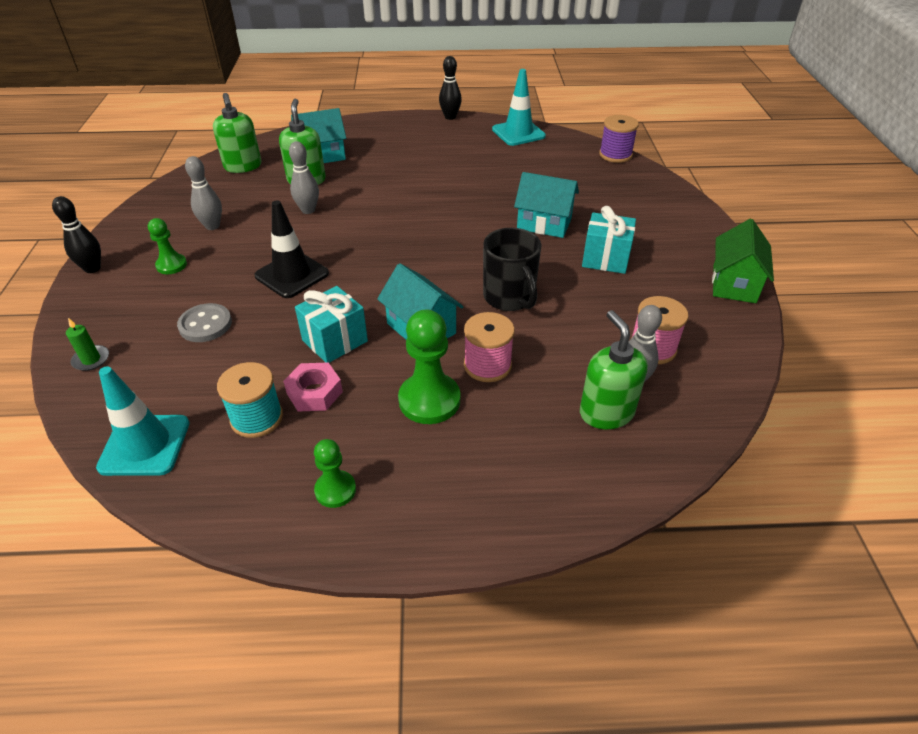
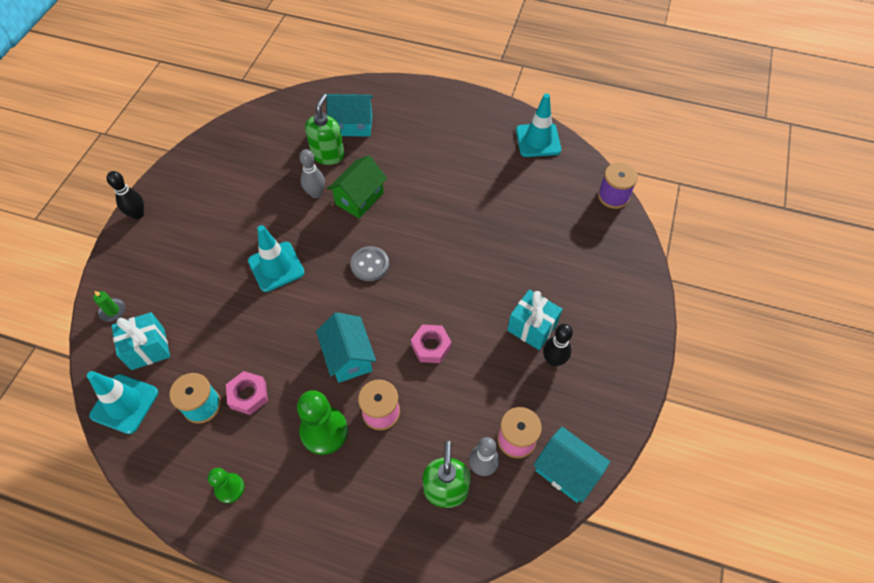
camera: 20 degrees right, 15 degrees up
green pawn [148,218,187,274] -> none
grey button [177,303,232,342] -> grey button moved to [350,246,389,281]
grey bowling pin [185,156,222,230] -> none
green soap dispenser [213,93,261,173] -> none
black traffic cone [254,200,329,298] -> turquoise traffic cone [248,225,305,292]
turquoise gift [295,286,368,363] -> turquoise gift moved to [112,312,170,370]
black bowling pin [439,56,462,120] -> black bowling pin moved to [543,324,573,367]
black mug [483,228,541,311] -> pink nut [411,325,452,363]
turquoise house [514,172,579,238] -> turquoise house moved to [533,427,610,503]
green house [712,219,774,303] -> green house moved to [327,155,387,218]

